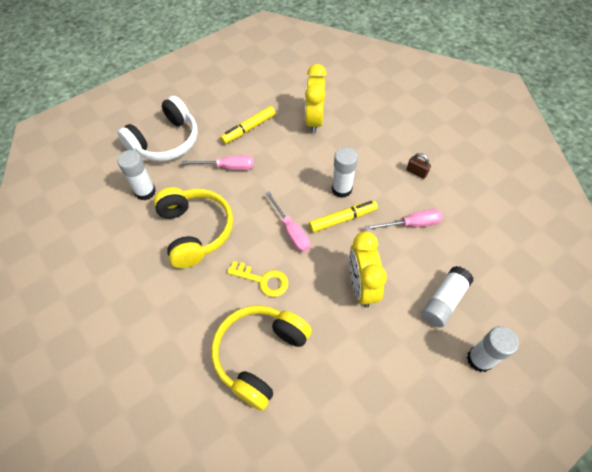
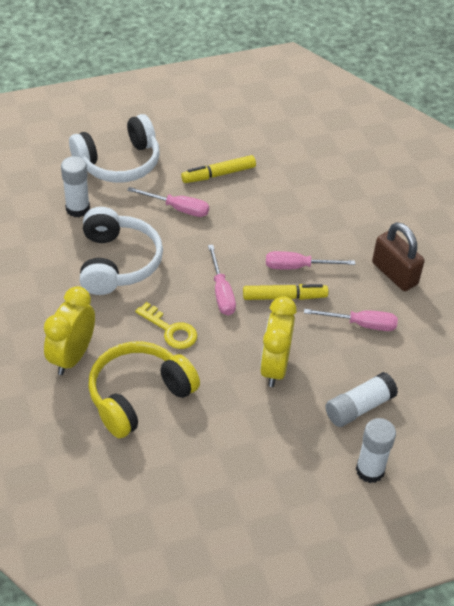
camera: 15 degrees right, 10 degrees down
yellow headphones [154,187,233,268] -> white headphones [80,207,163,295]
yellow clock [305,64,327,134] -> yellow clock moved to [44,286,95,375]
white glue stick [332,147,358,198] -> pink screwdriver [266,251,355,269]
brown padlock [406,153,431,179] -> brown padlock [372,222,424,291], size x1.99

